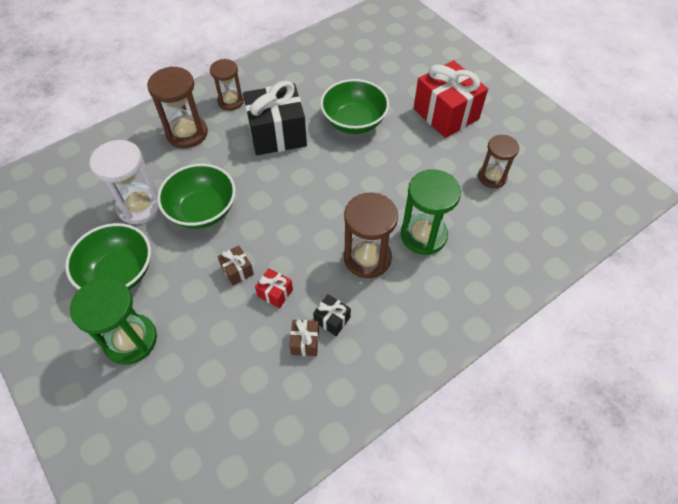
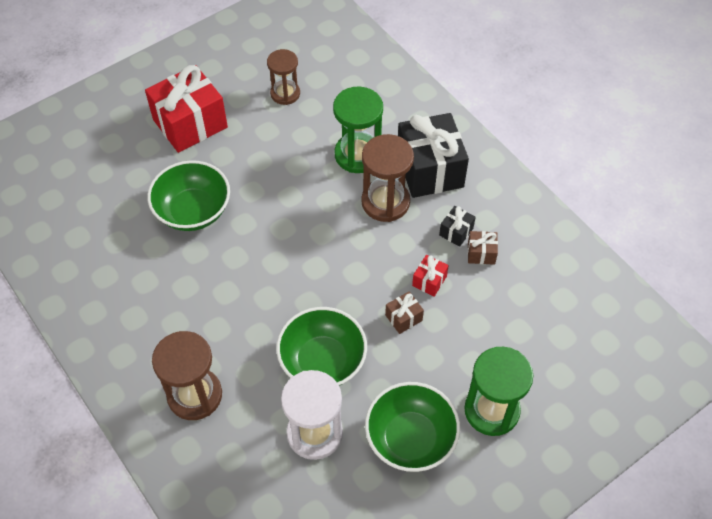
camera: 90 degrees left, 0 degrees up
brown hourglass [210,59,244,111] -> none
black gift [243,81,307,155] -> black gift moved to [398,113,469,198]

